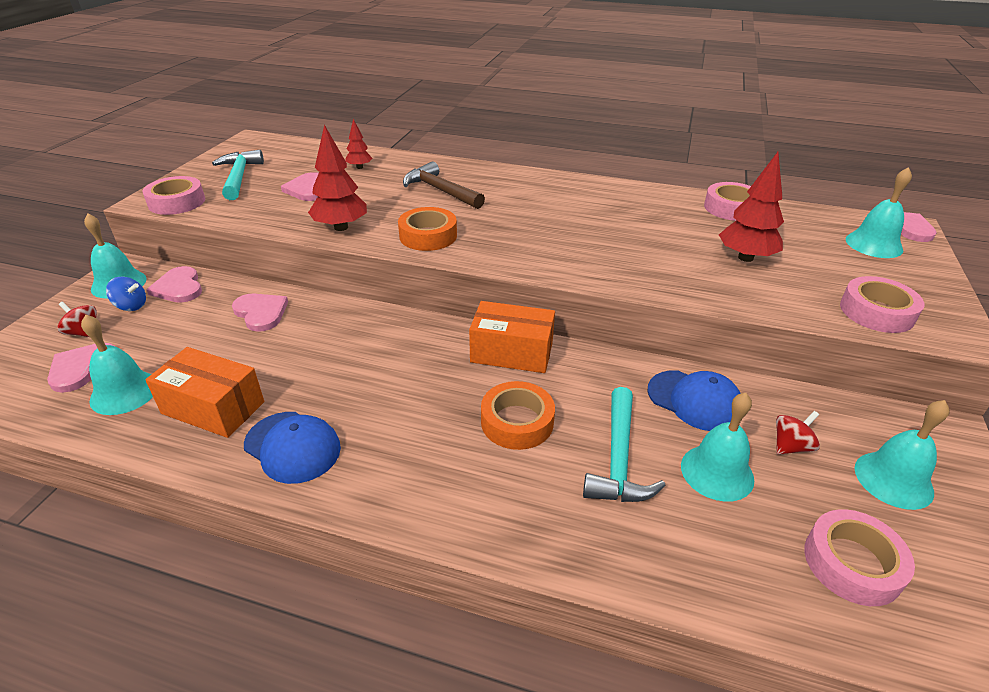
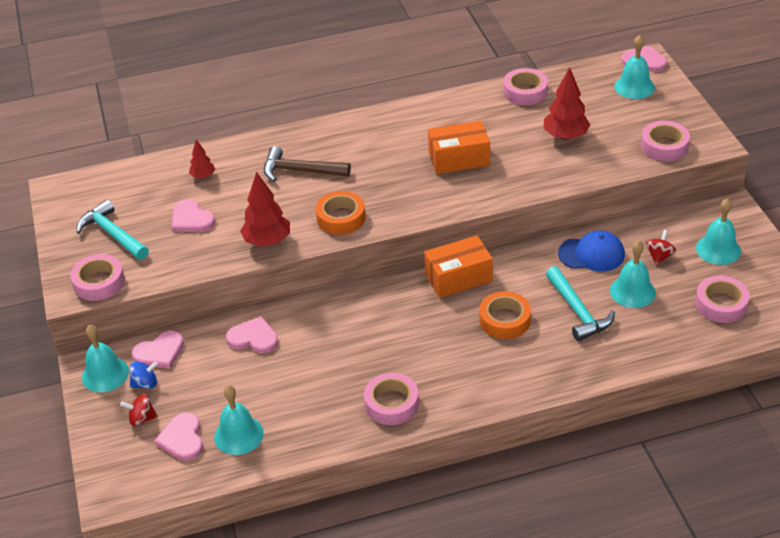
camera: 30 degrees left, 5 degrees up
orange box [145,347,264,438] -> orange box moved to [428,121,490,174]
pink heart [147,266,202,303] -> pink heart turned 60 degrees counterclockwise [132,331,184,368]
blue cap [244,412,341,484] -> pink tape [364,373,419,425]

